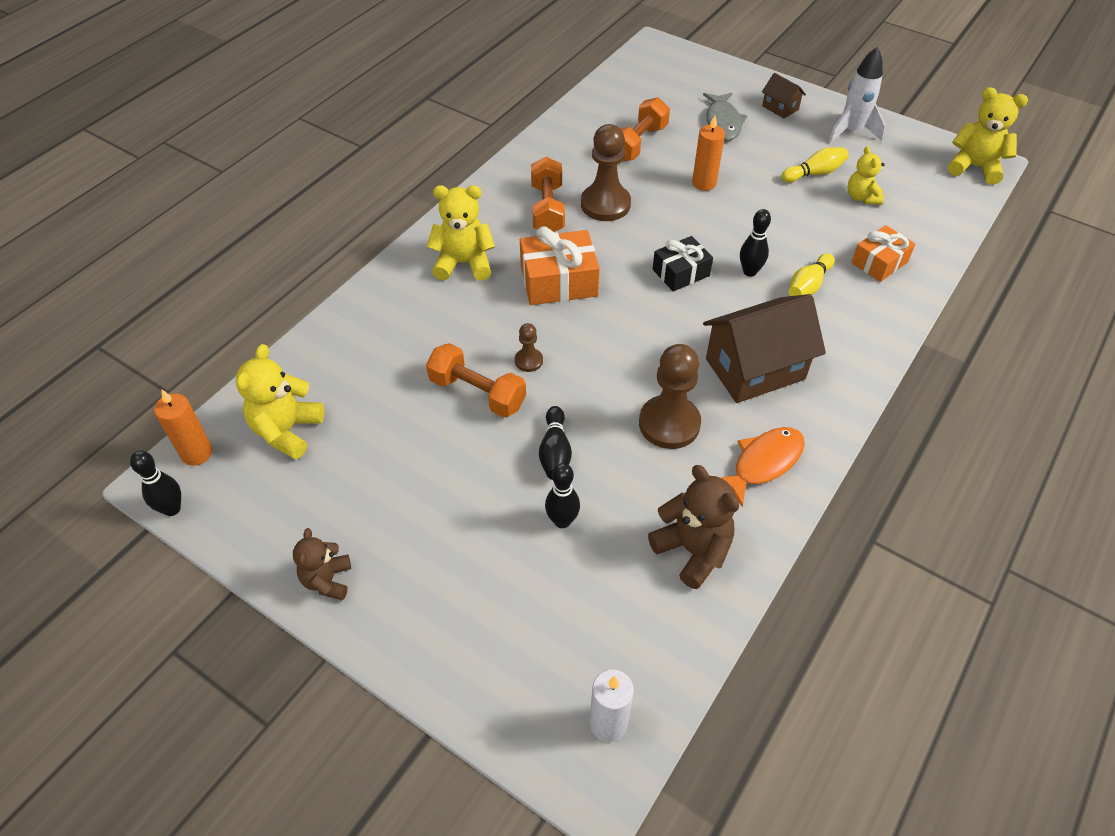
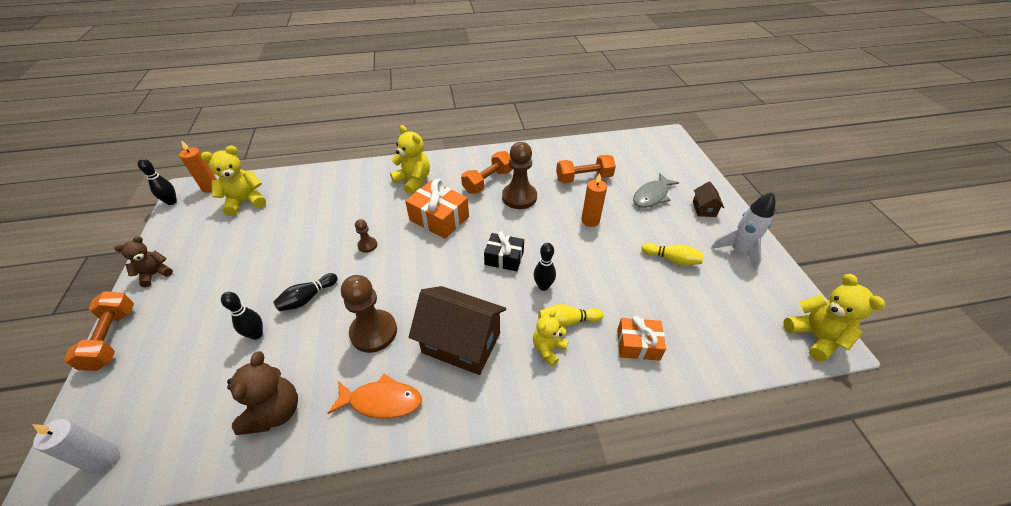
camera: 45 degrees right, 5 degrees down
orange dumbbell [426,343,526,418] -> orange dumbbell moved to [64,291,134,371]
yellow teddy bear [848,146,885,205] -> yellow teddy bear moved to [533,310,569,366]

